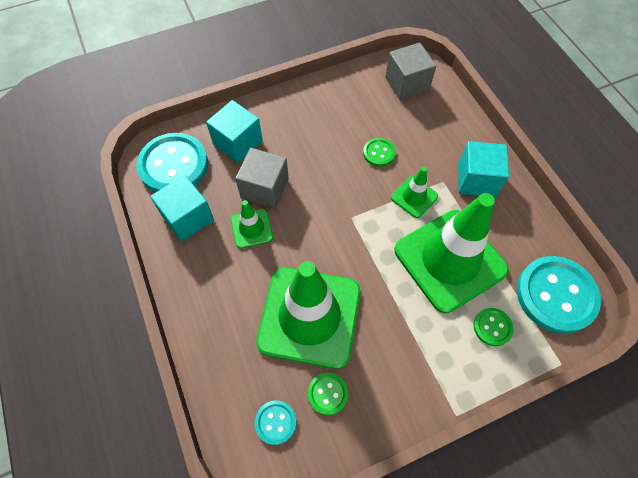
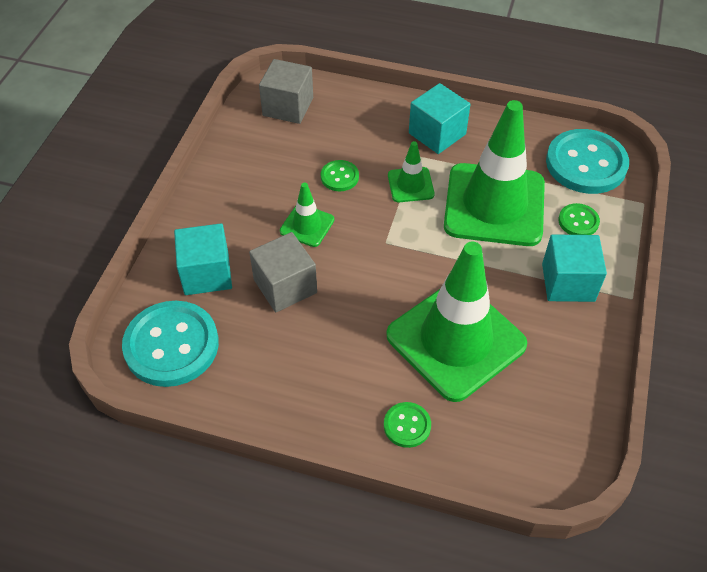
camera: 50 degrees left, 10 degrees down
turquoise cube [150,175,214,242] -> turquoise cube moved to [542,234,607,302]
green traffic cone [231,200,273,249] -> green traffic cone moved to [280,183,334,247]
turquoise button [255,400,296,445] -> none
green button [308,373,348,415] -> green button moved to [384,402,431,448]

